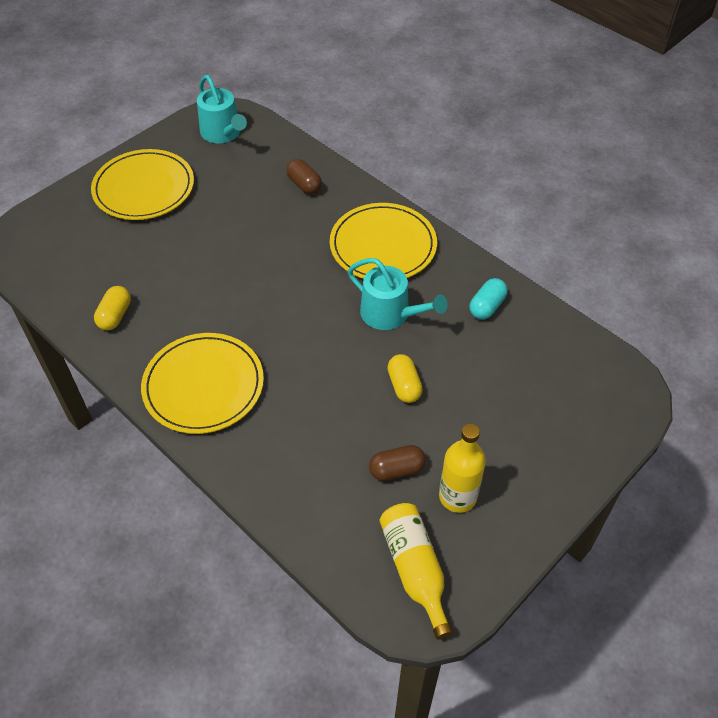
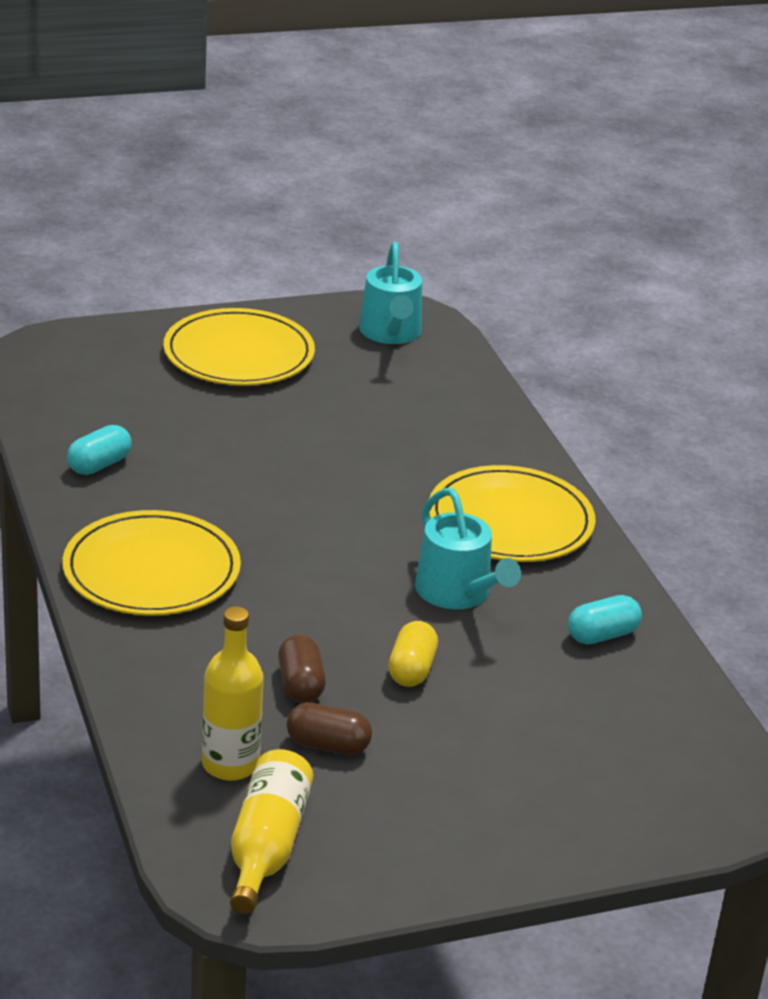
camera: 25 degrees right, 20 degrees down
yellow capsule [94,286,131,330] -> turquoise capsule [67,425,132,475]
brown capsule [286,159,322,194] -> brown capsule moved to [278,634,326,703]
yellow bottle [439,423,486,513] -> yellow bottle moved to [202,606,264,781]

